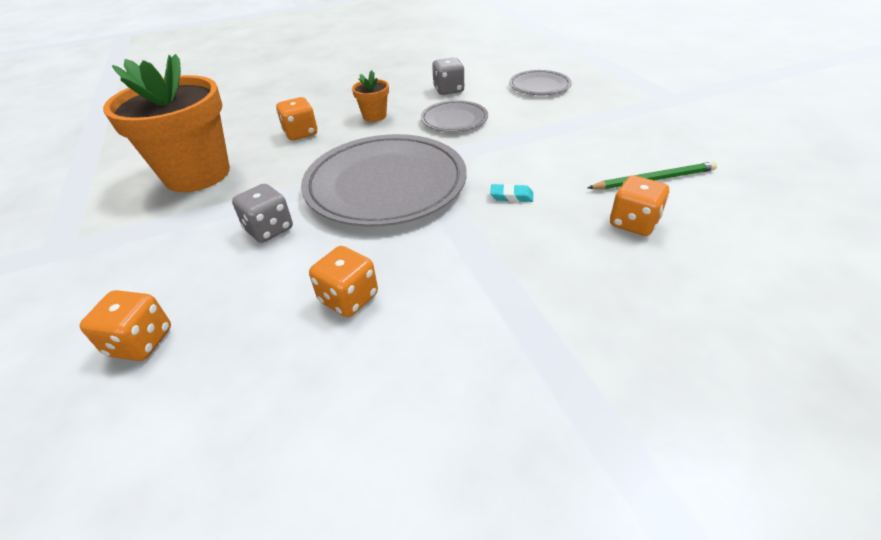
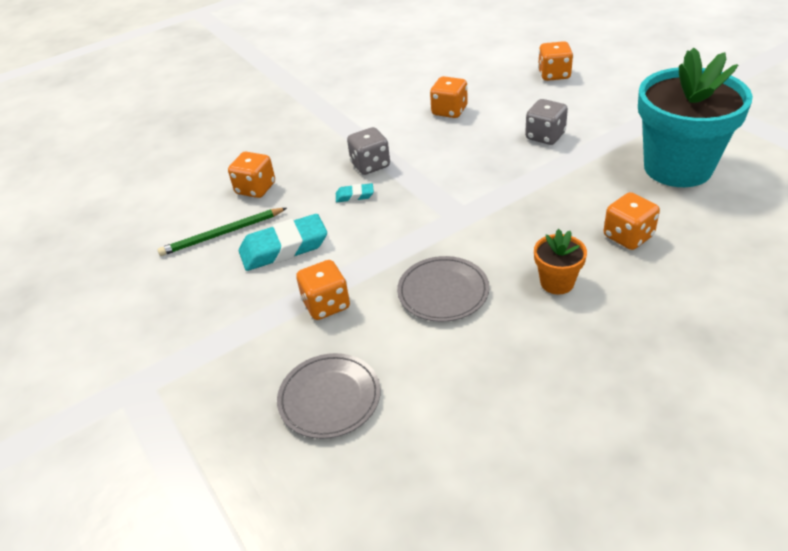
camera: 170 degrees right, 0 degrees up
orange flower pot [103,54,230,192] -> turquoise flower pot [638,47,753,187]
grey plate [301,134,467,227] -> none
grey dice [432,57,465,95] -> grey dice moved to [347,127,390,175]
none -> turquoise eraser [239,214,327,271]
none -> orange dice [296,260,350,320]

